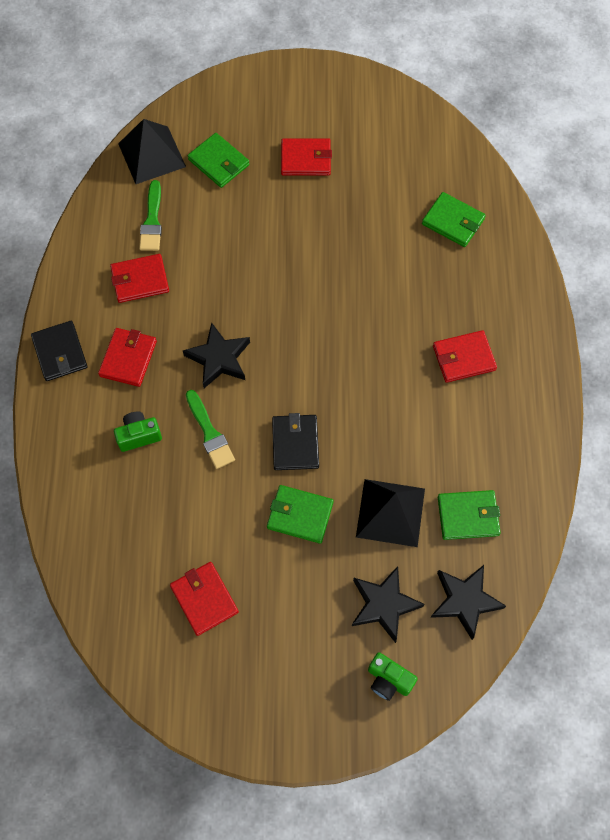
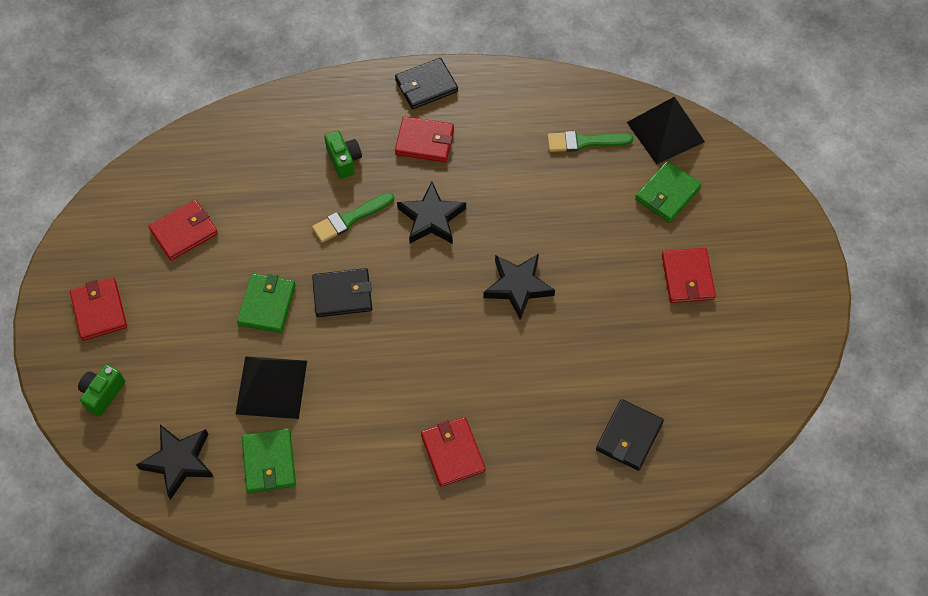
camera: 85 degrees right, 5 degrees down
red wallet [110,254,169,303] -> red wallet moved to [70,278,127,341]
black star [352,566,425,643] -> black star moved to [483,254,555,320]
green wallet [422,192,486,247] -> black wallet [596,399,664,471]

